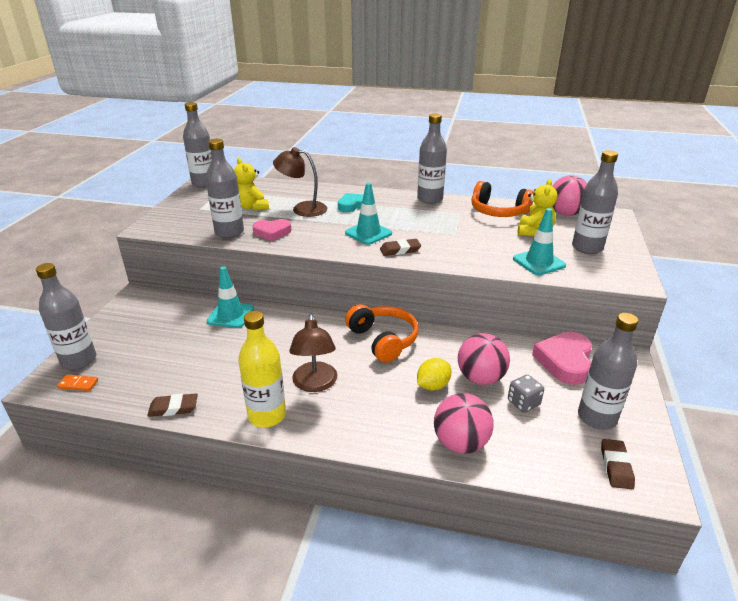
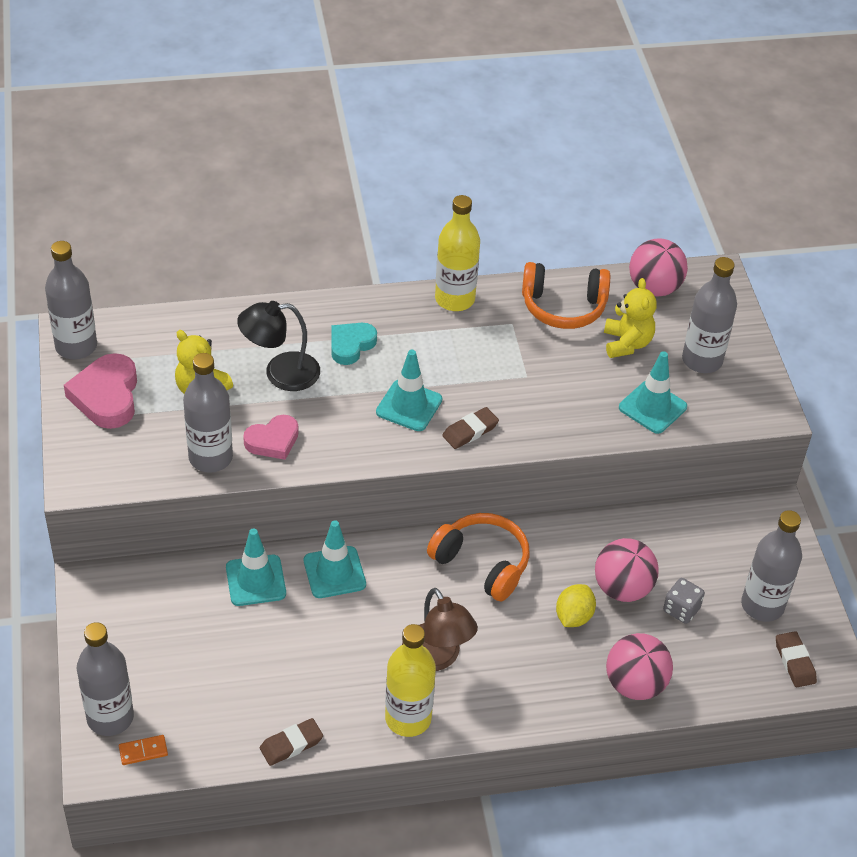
camera: 25 degrees left, 15 degrees up
brown lamp [273,147,327,217] -> black lamp [237,301,320,391]
grey bottle [417,114,447,204] -> yellow bottle [435,195,480,311]
pink heart [532,331,592,385] -> pink heart moved to [64,353,137,429]
none -> turquoise traffic cone [304,520,366,598]

